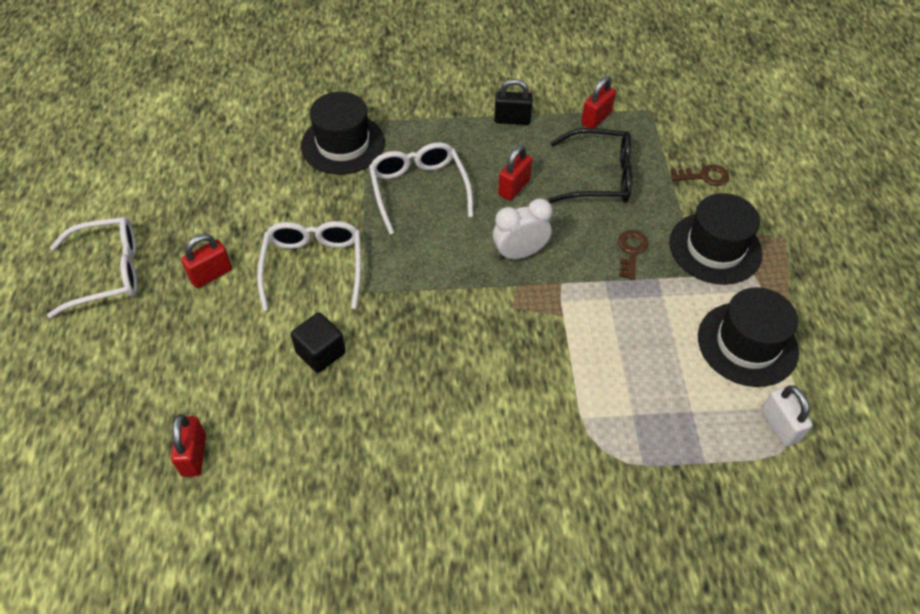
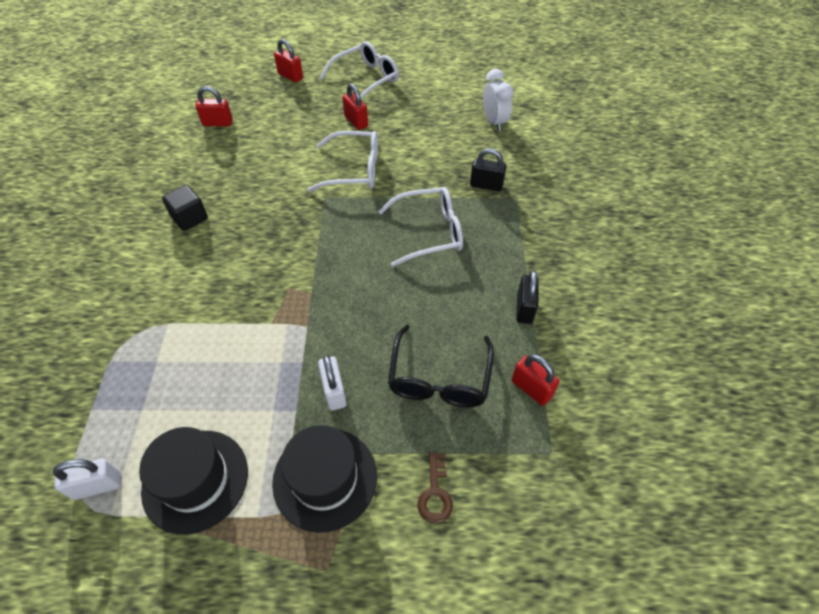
camera: 95 degrees right, 0 degrees up
white glasses [47,217,137,318] -> white glasses turned 120 degrees counterclockwise [320,41,399,100]
black cube [291,312,345,373] -> black cube moved to [162,185,208,231]
black hat [301,92,385,175] -> black padlock [470,148,507,191]
white clock [493,198,552,260] -> white clock moved to [483,69,513,131]
red padlock [498,145,532,201] -> red padlock moved to [274,39,303,83]
brown key [618,230,648,280] -> white padlock [318,355,347,410]

